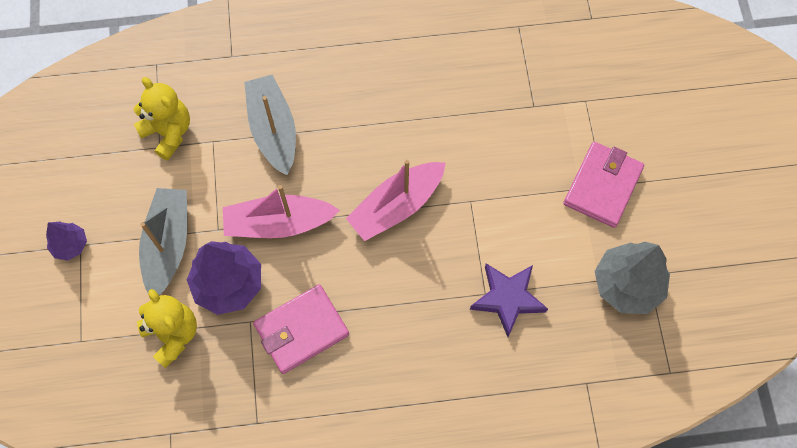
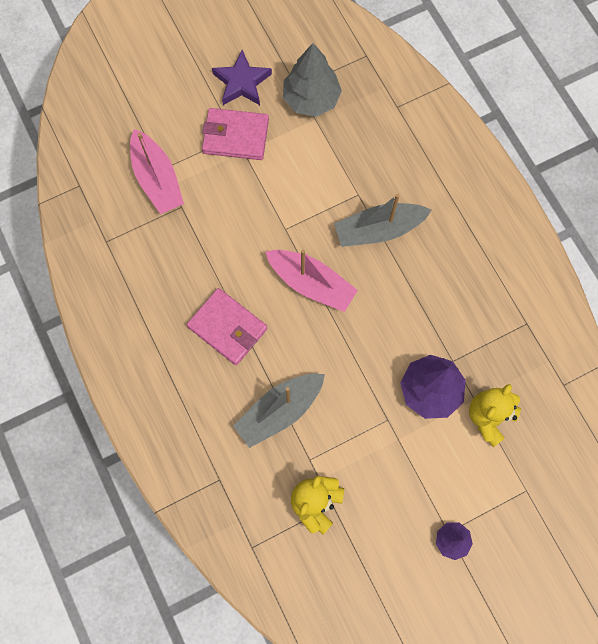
camera: 110 degrees left, 5 degrees up
grey boat [139,188,187,296] -> grey boat moved to [334,194,432,247]
pink boat [223,185,340,238] -> pink boat moved to [130,129,184,214]
pink wallet [253,284,349,374] -> pink wallet moved to [187,288,268,365]
purple star [470,263,548,337] -> purple star moved to [212,50,272,105]

